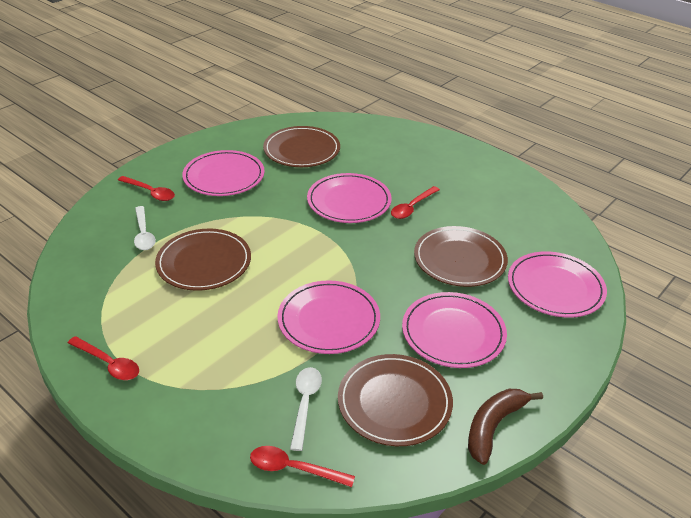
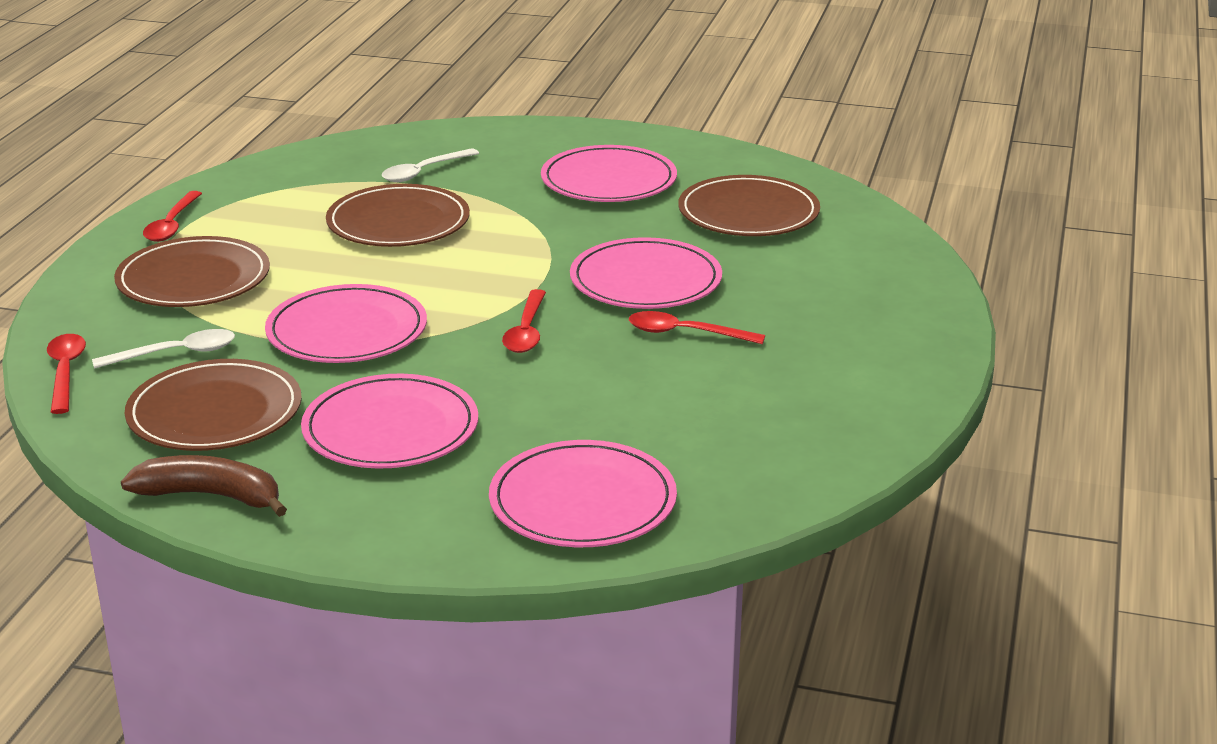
camera: 65 degrees right, 10 degrees down
red spoon [118,176,175,201] -> red spoon moved to [502,289,546,353]
brown plate [414,226,508,287] -> brown plate moved to [114,236,270,307]

